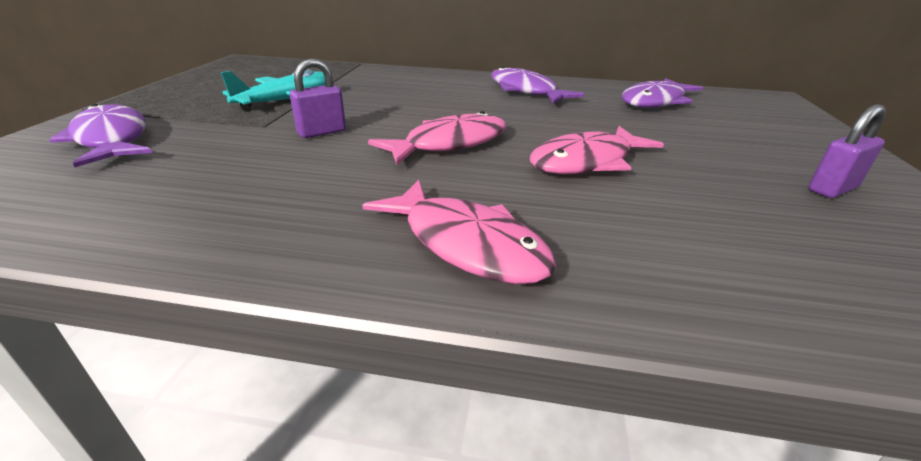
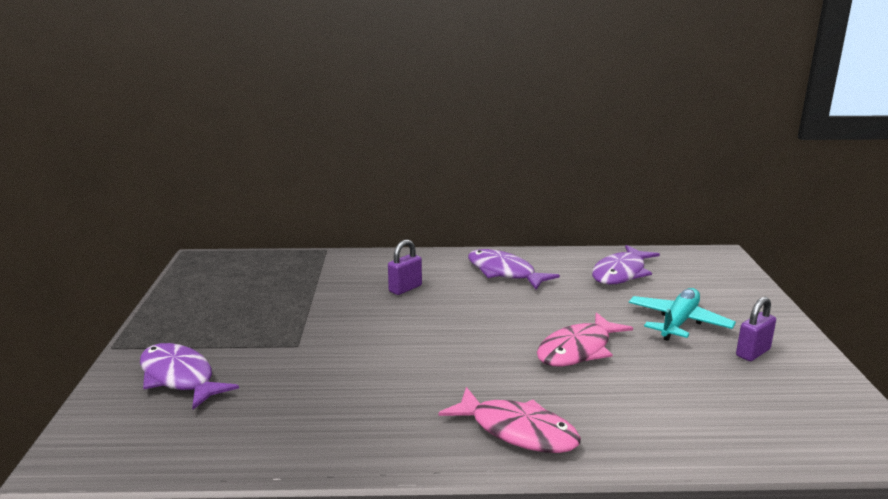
camera: 10 degrees left, 10 degrees down
turquoise plane [220,69,326,112] -> turquoise plane moved to [629,288,736,341]
purple padlock [290,58,346,138] -> purple padlock moved to [388,239,422,295]
pink fish [368,111,506,165] -> none

